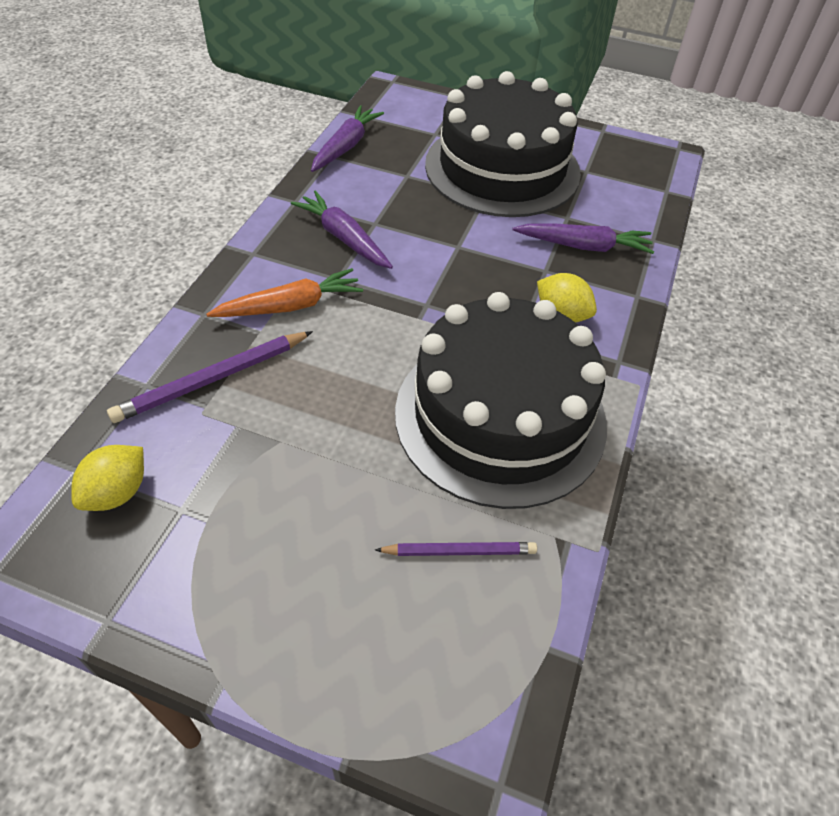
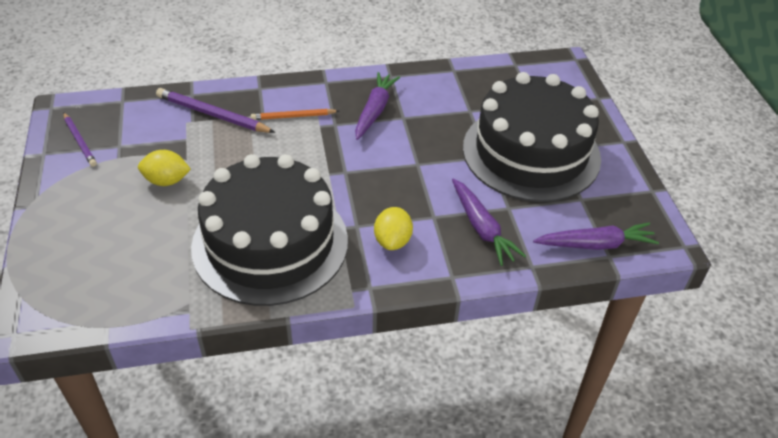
camera: 60 degrees right, 5 degrees down
yellow lemon [71,445,144,511] -> yellow lemon moved to [138,150,191,186]
orange carrot [206,268,363,317] -> orange pencil [251,109,339,120]
purple carrot [311,105,384,172] -> purple carrot moved to [533,222,659,250]
purple pencil [375,542,537,556] -> purple pencil moved to [63,112,97,167]

